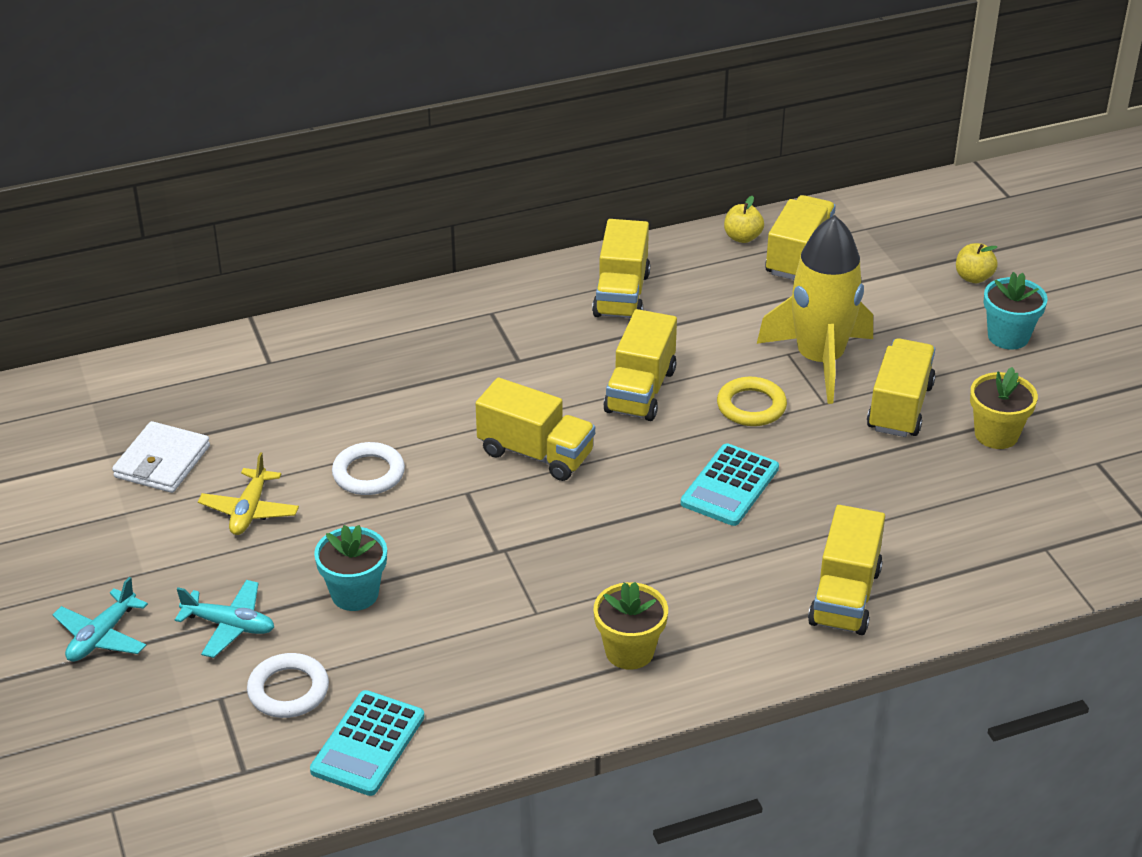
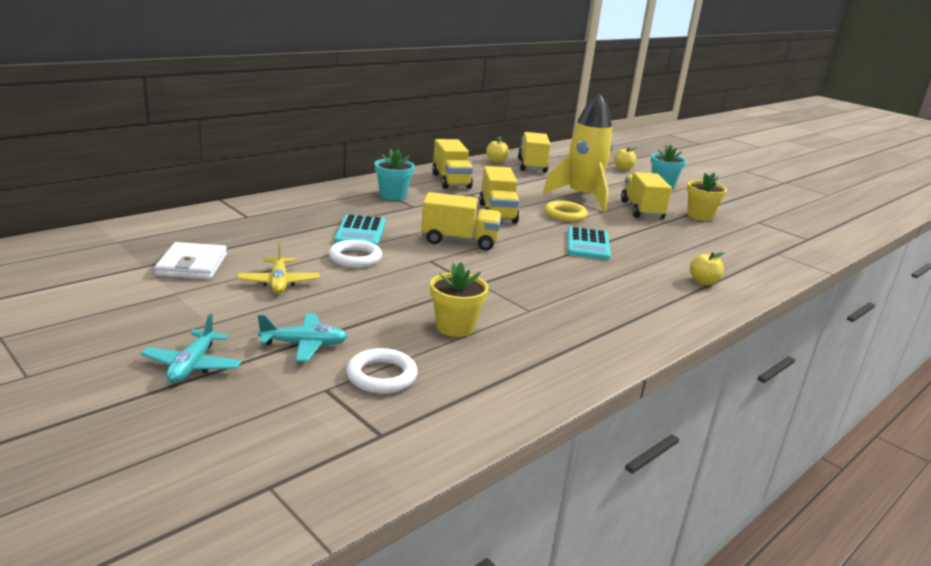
camera: 25 degrees left, 15 degrees down
turquoise calculator [310,690,425,796] -> turquoise calculator moved to [334,214,385,246]
turquoise flower pot [314,525,387,611] -> turquoise flower pot moved to [375,149,415,200]
yellow flower pot [594,582,668,670] -> yellow flower pot moved to [430,262,489,337]
yellow truck [808,505,885,635] -> yellow apple [690,252,724,285]

